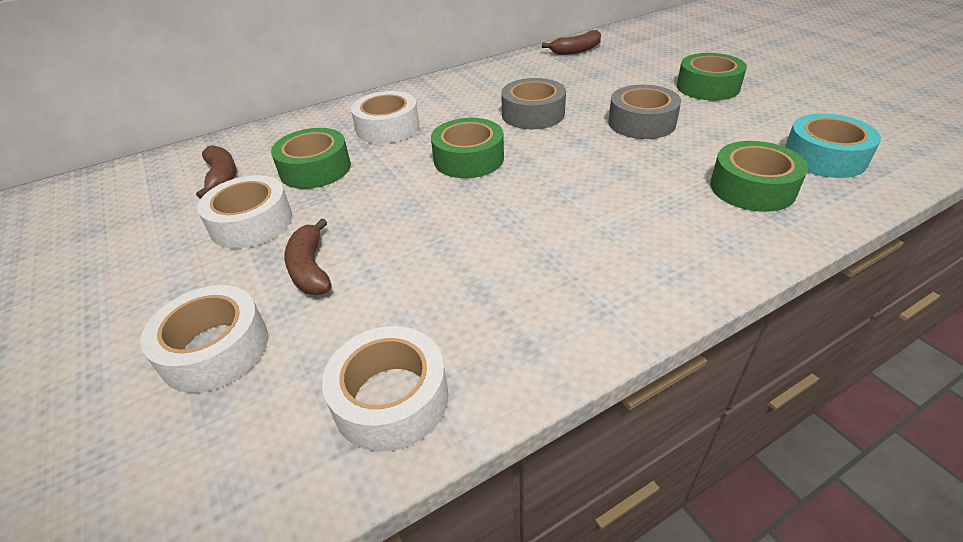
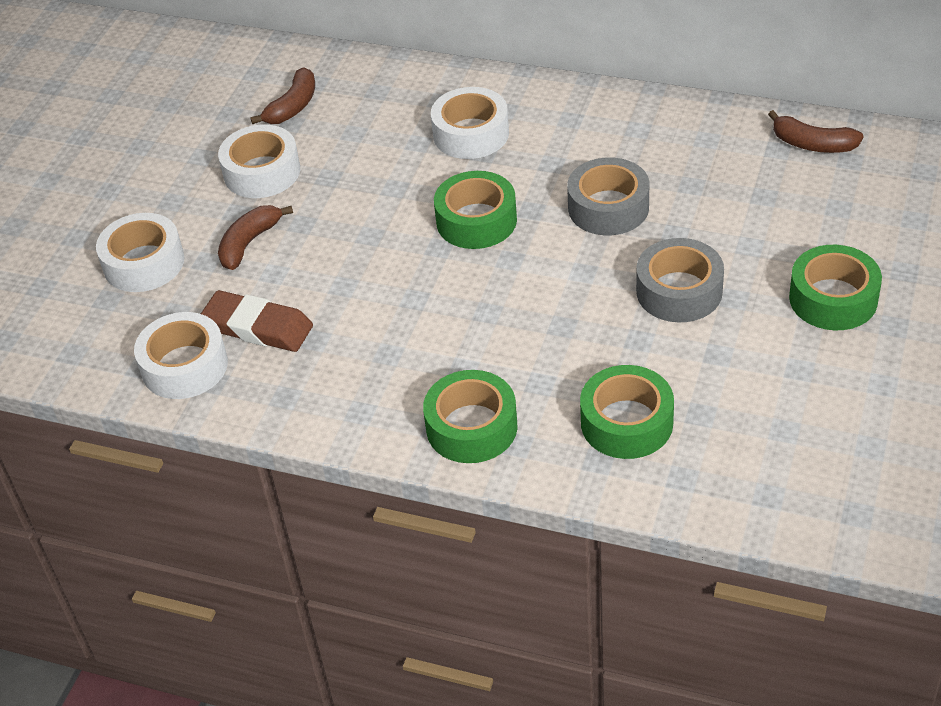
camera: 50 degrees right, 5 degrees up
green tape [271,128,351,189] -> green tape moved to [423,370,518,463]
turquoise tape [785,113,881,178] -> none
none -> brown eraser [201,290,313,352]

